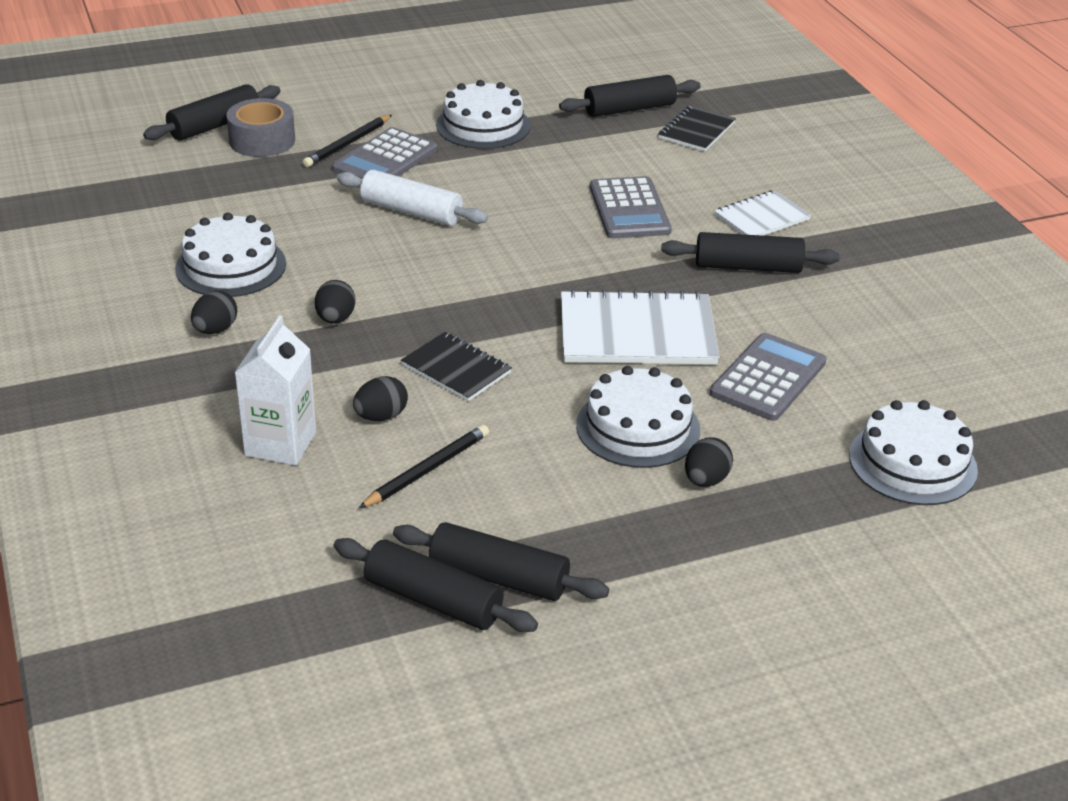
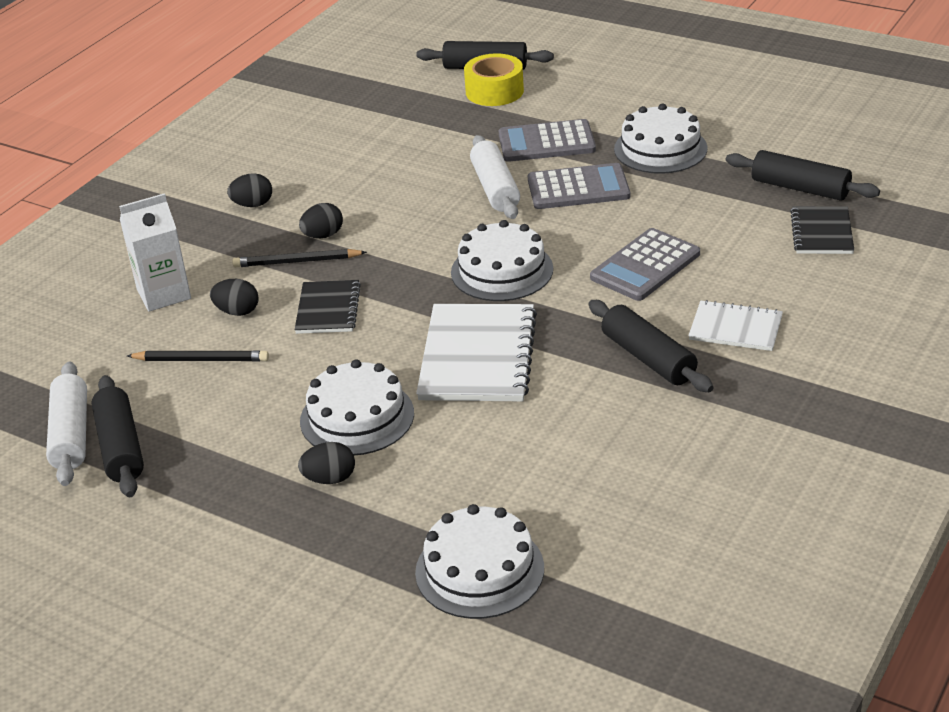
camera: 55 degrees right, 0 degrees up
white cake [175,212,286,297] -> white cake moved to [451,220,553,301]
grey tape [226,98,295,157] -> yellow tape [464,53,524,106]
black pencil [303,115,392,167] -> black pencil moved to [232,249,367,267]
black rolling pin [334,538,538,632] -> white rolling pin [46,362,87,486]
white notebook [561,289,720,365] -> white notebook turned 45 degrees clockwise [416,304,537,401]
black notebook [658,105,736,152] -> black notebook turned 75 degrees counterclockwise [790,206,854,254]
grey calculator [710,333,826,421] -> grey calculator moved to [528,163,630,209]

